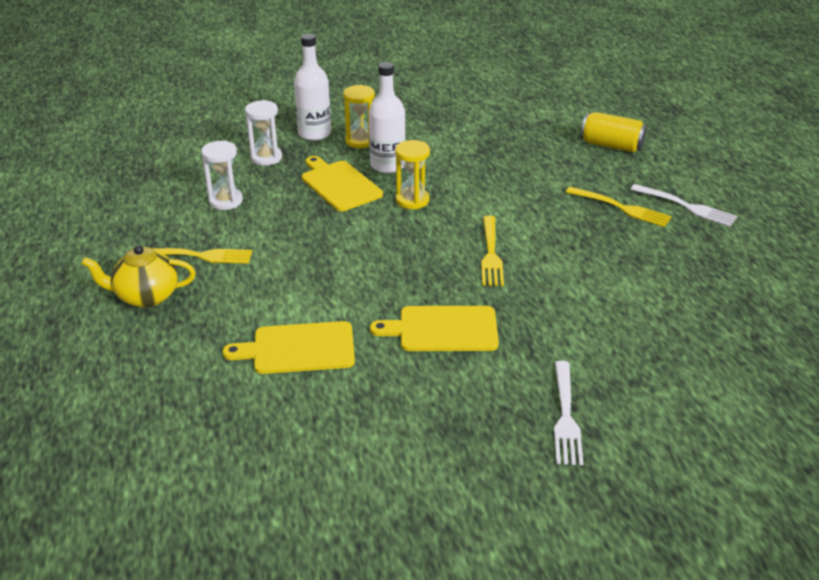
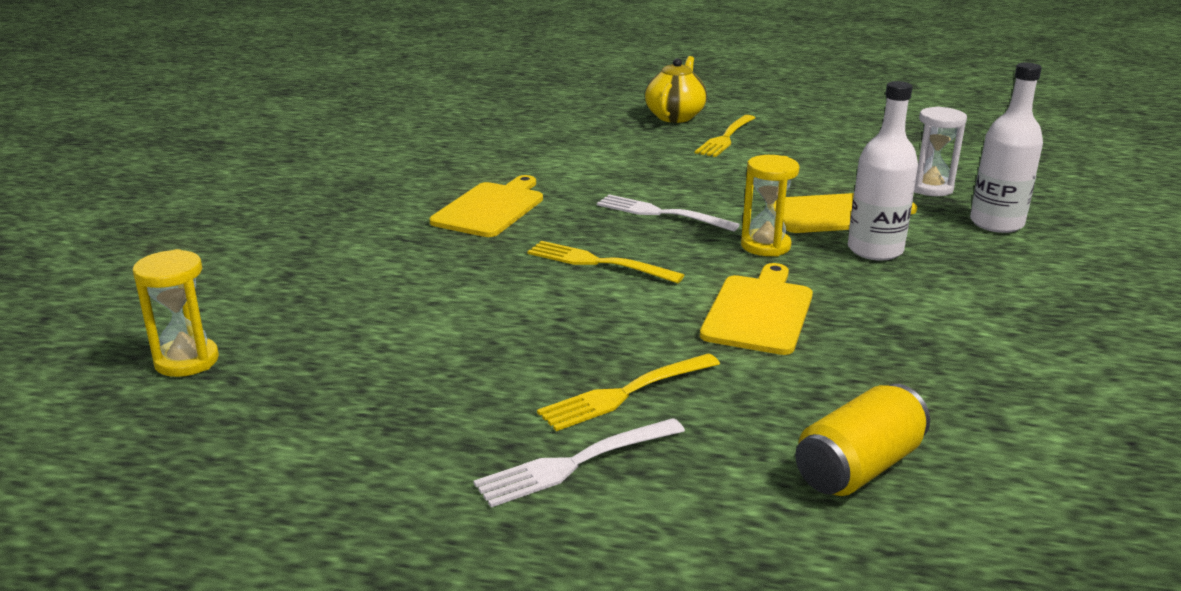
camera: 115 degrees right, 10 degrees down
white hourglass [201,140,243,210] -> none
yellow cutting board [222,321,355,374] -> yellow cutting board moved to [700,263,813,355]
yellow hourglass [343,85,375,148] -> yellow hourglass moved to [133,249,219,377]
white fork [554,361,583,465] -> white fork moved to [597,194,740,232]

